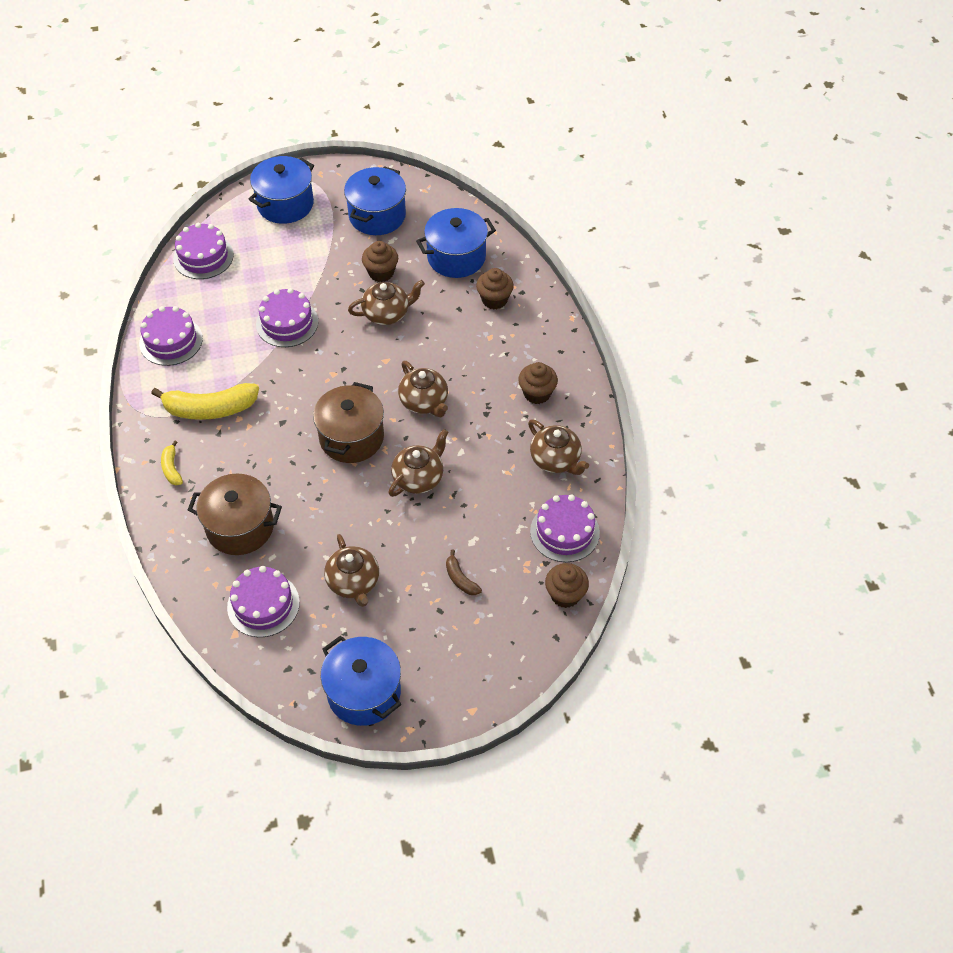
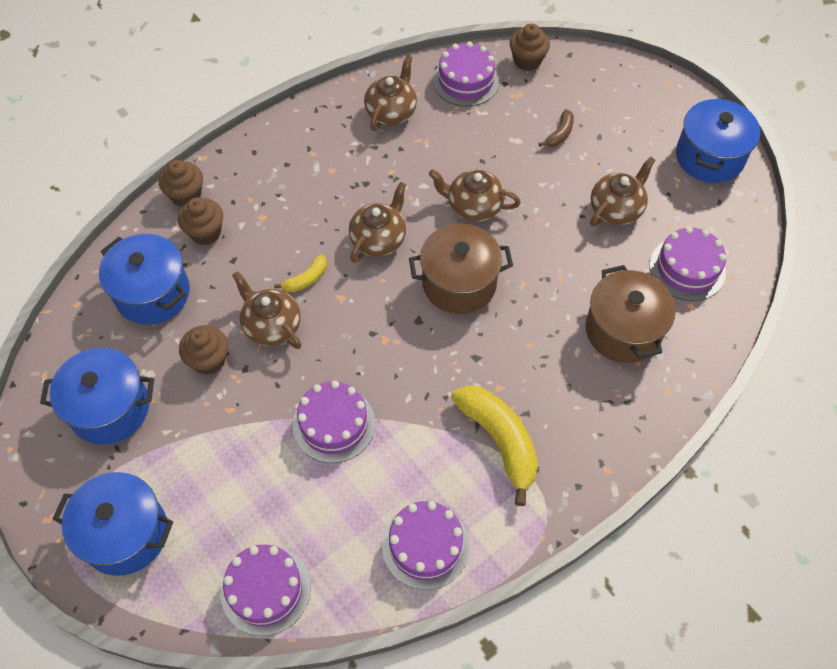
camera: 115 degrees left, 5 degrees up
yellow banana [161,441,183,485] -> yellow banana moved to [274,255,327,292]
brown cupcake [518,362,558,404] -> brown cupcake moved to [159,160,203,207]

